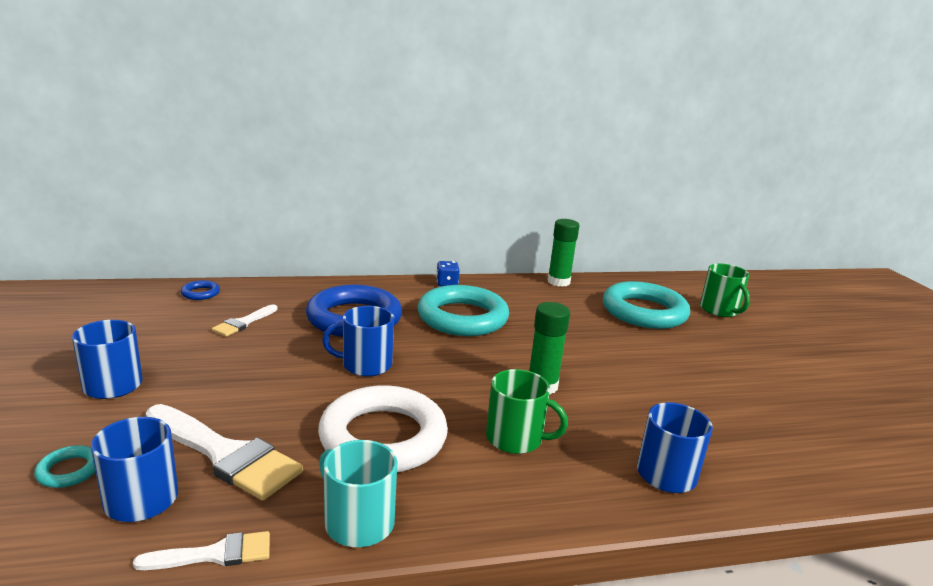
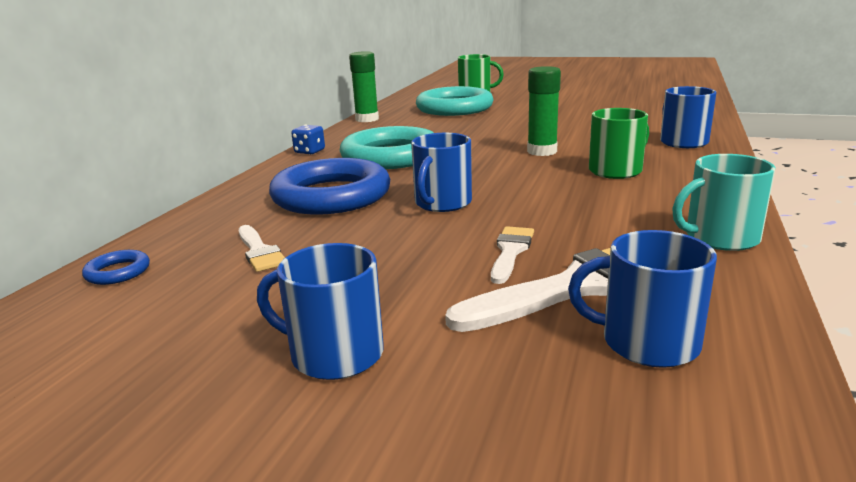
camera: 55 degrees left, 0 degrees up
turquoise ring [34,445,95,488] -> none
white brush [133,531,270,570] -> white brush moved to [491,226,534,284]
white ring [318,385,448,472] -> none

